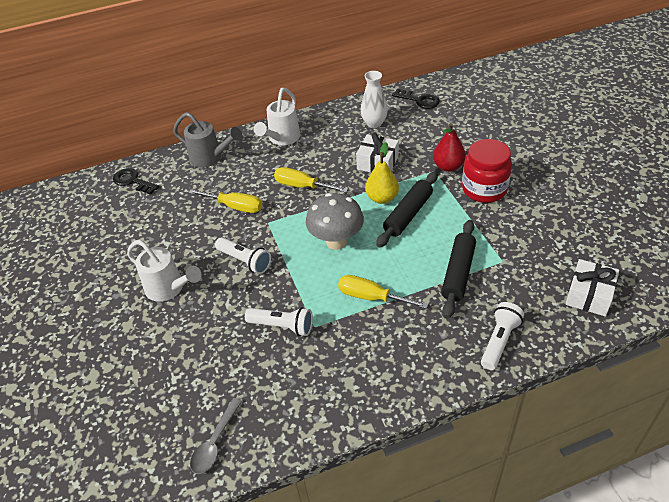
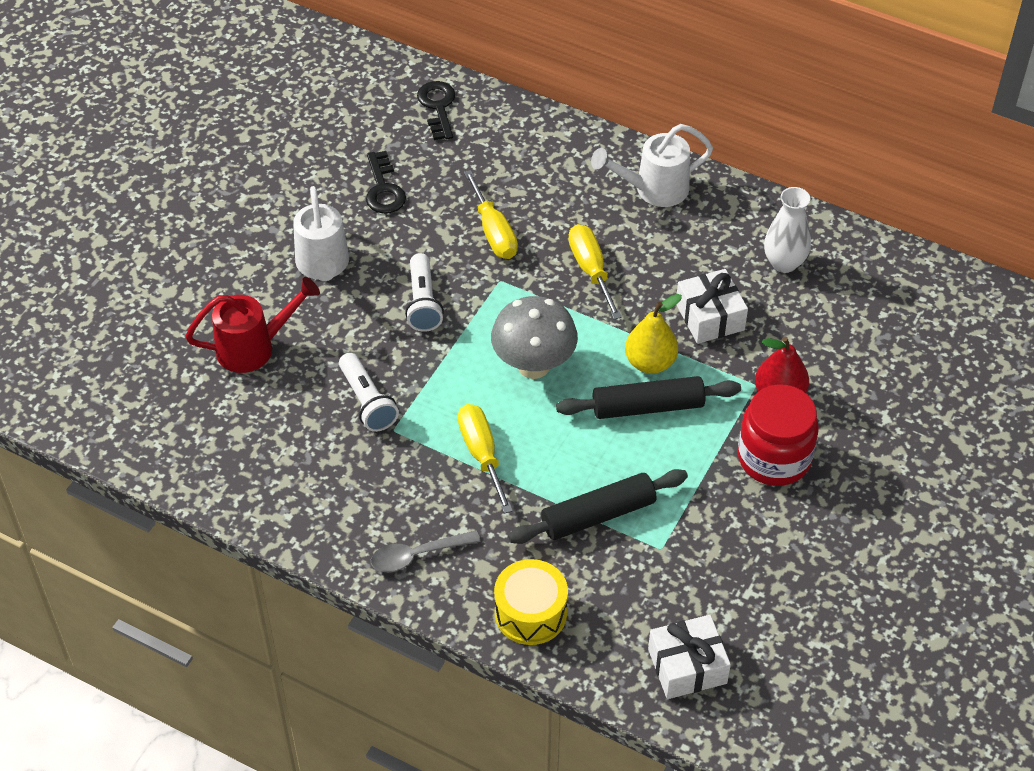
camera: 45 degrees right, 5 degrees up
grey watering can [173,112,242,167] -> none
grey spoon [190,398,242,474] -> grey spoon moved to [371,530,480,572]
black key [392,89,440,109] -> black key moved to [366,151,406,214]
white flashlight [481,302,524,370] -> yellow drum [494,559,568,645]
none -> red watering can [185,277,320,373]

